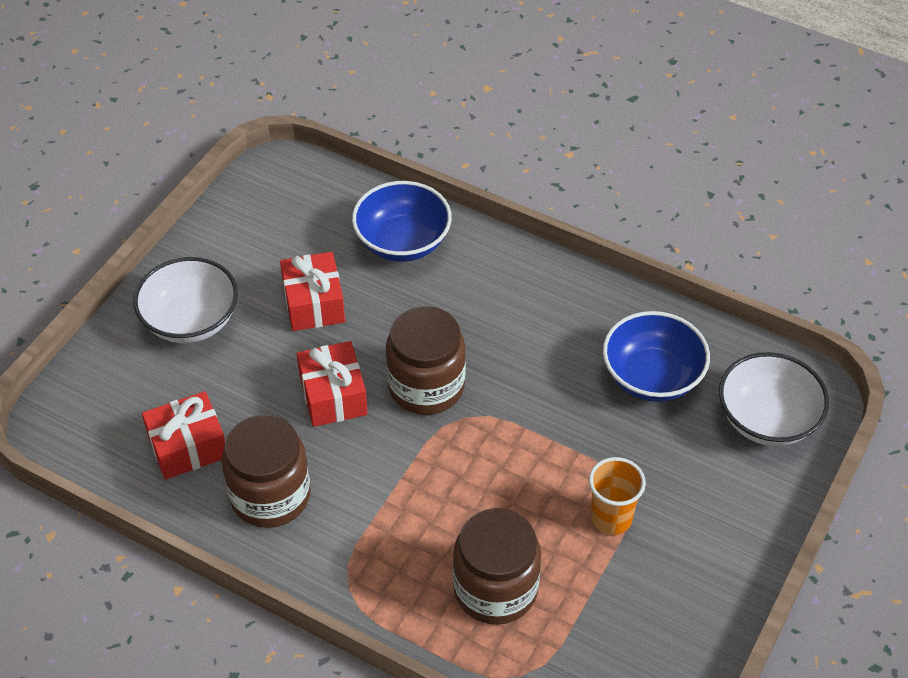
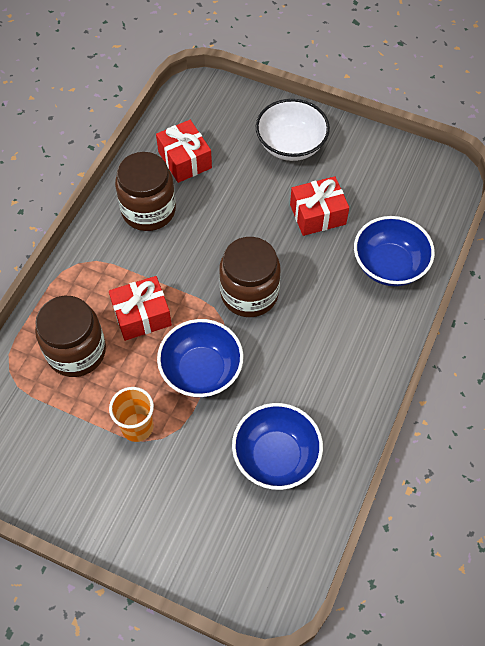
camera: 85 degrees right, 10 degrees up
red gift [297,341,368,427] -> red gift moved to [109,276,172,341]
white bowl [719,352,829,446] -> none
none -> blue bowl [157,319,243,397]

